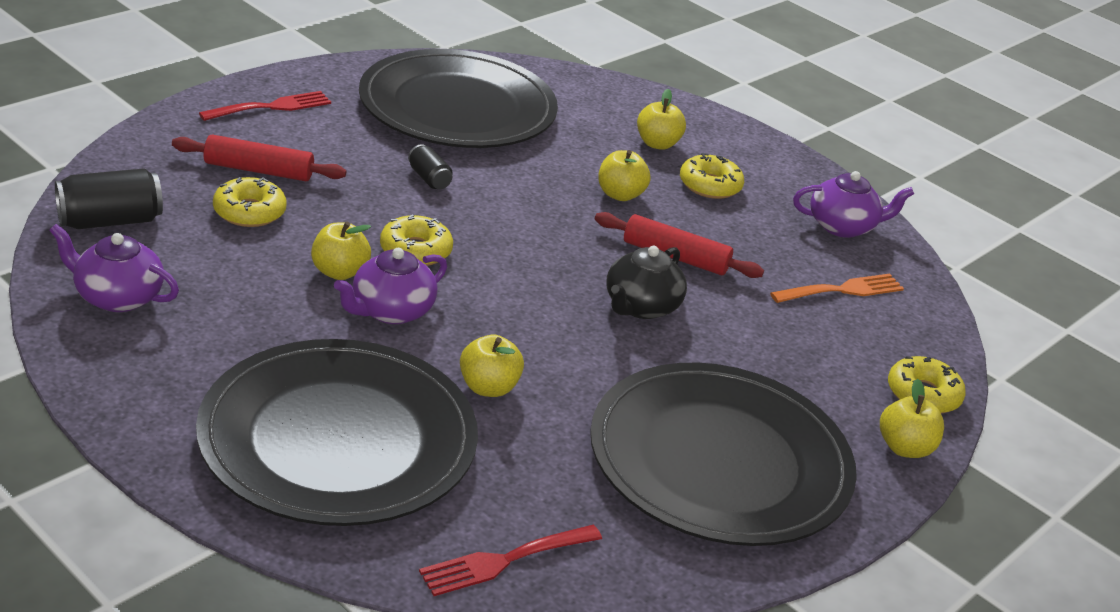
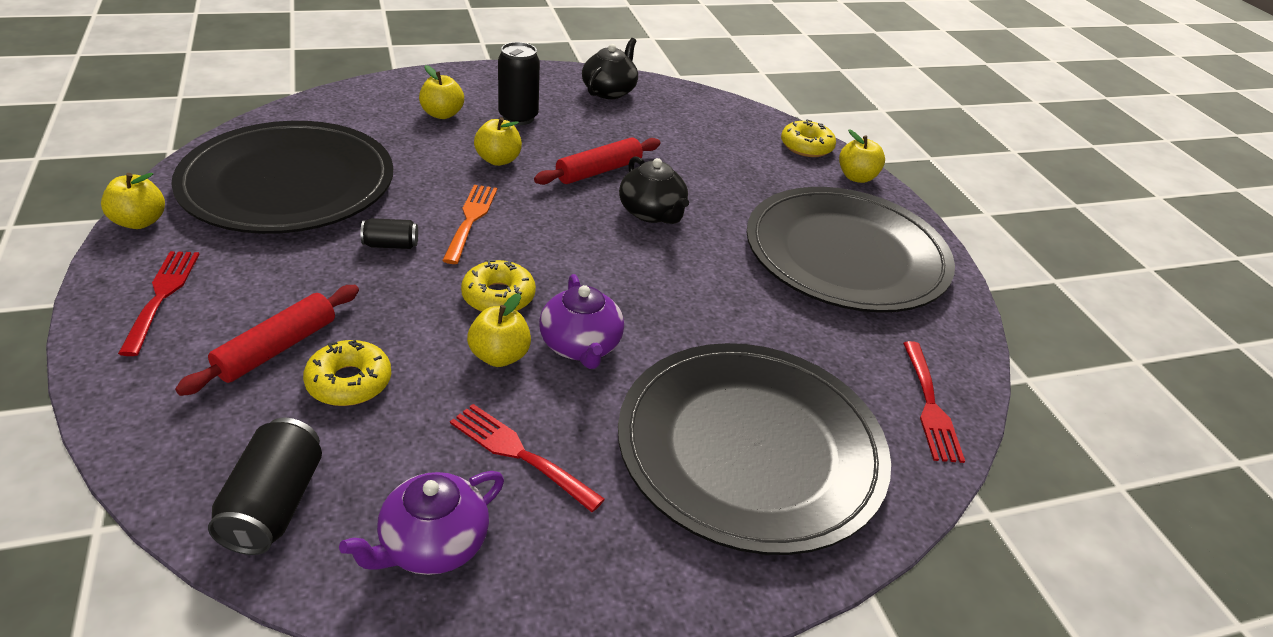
camera: 60 degrees left, 5 degrees up
yellow apple [460,335,524,397] -> yellow apple moved to [101,173,165,229]
yellow donut [680,153,744,199] -> black can [498,42,540,125]
orange fork [770,274,904,303] -> orange fork moved to [442,185,497,264]
purple teapot [793,171,914,238] -> black teapot [582,38,638,99]
none -> red fork [450,404,605,512]

